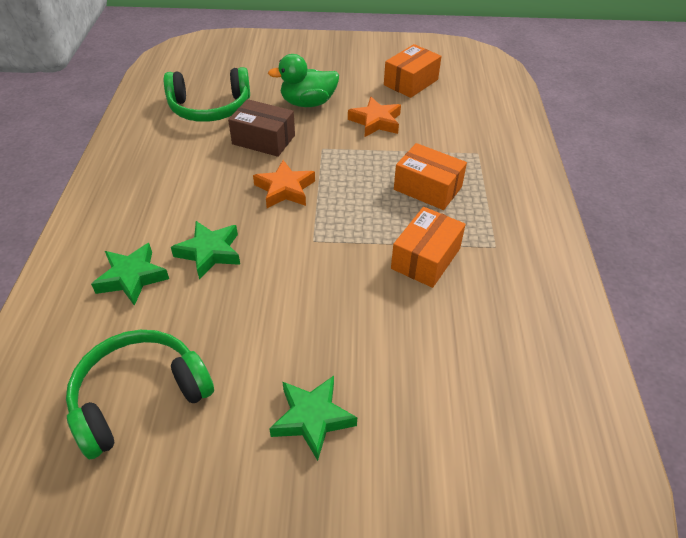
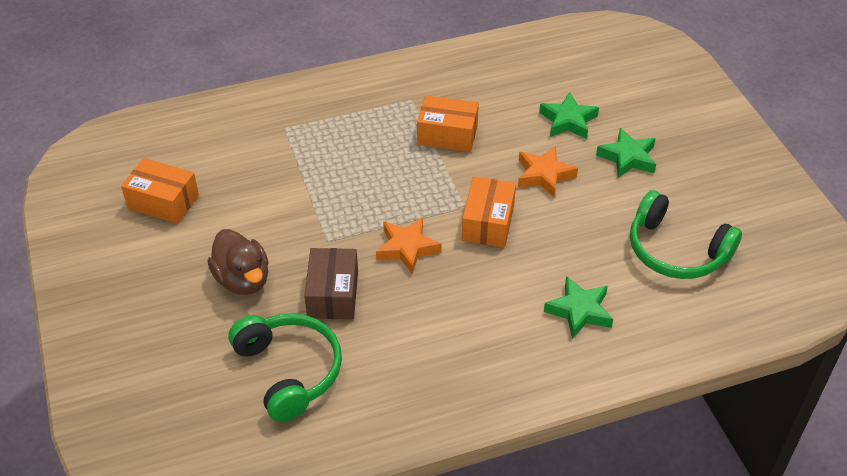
camera: 110 degrees left, 0 degrees up
green star [171,221,240,279] -> green star moved to [539,92,599,139]
green duck [268,54,339,107] -> brown duck [207,229,269,295]
orange star [348,97,401,137] -> orange star moved to [518,146,578,197]
orange box [394,143,467,210] -> orange box moved to [462,177,516,247]

